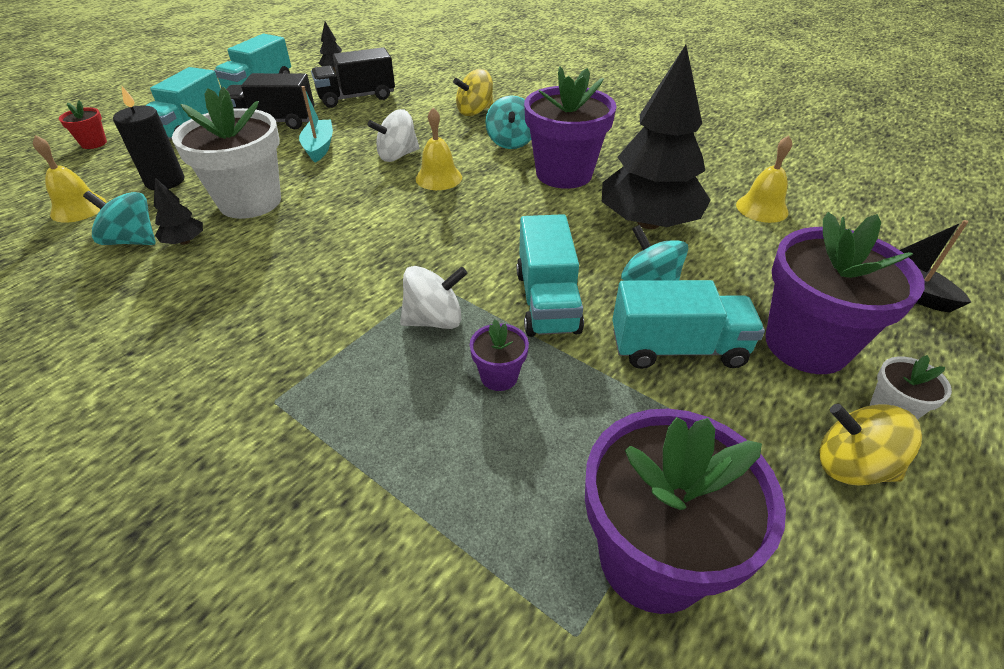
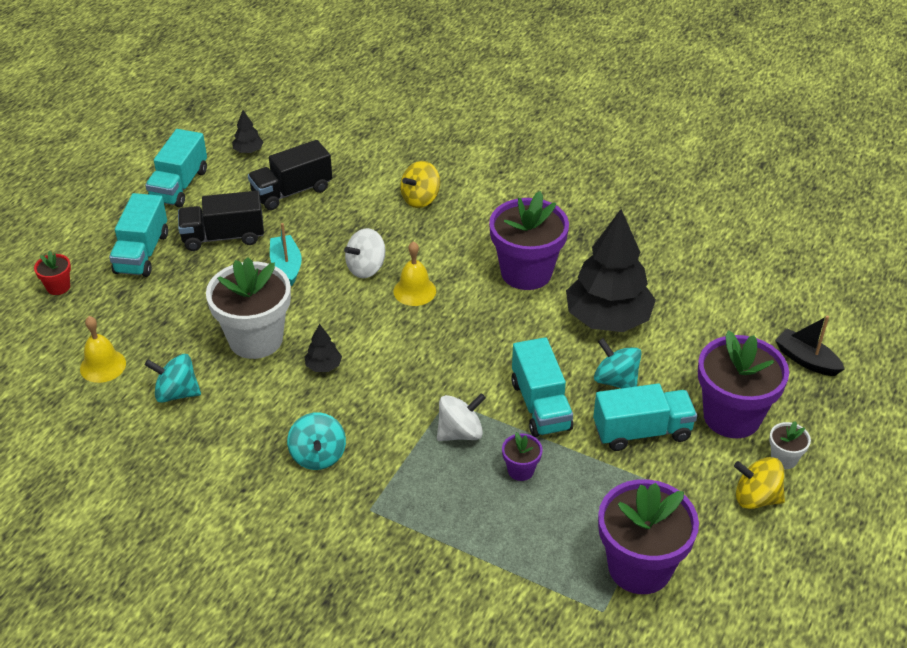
camera: 10 degrees left, 0 degrees up
black candle [113,86,184,190] -> none
black tree [154,178,203,245] -> black tree moved to [304,324,342,372]
turquoise spinning top [485,95,531,149] -> turquoise spinning top moved to [287,412,346,470]
yellow bell [736,135,792,223] -> none

